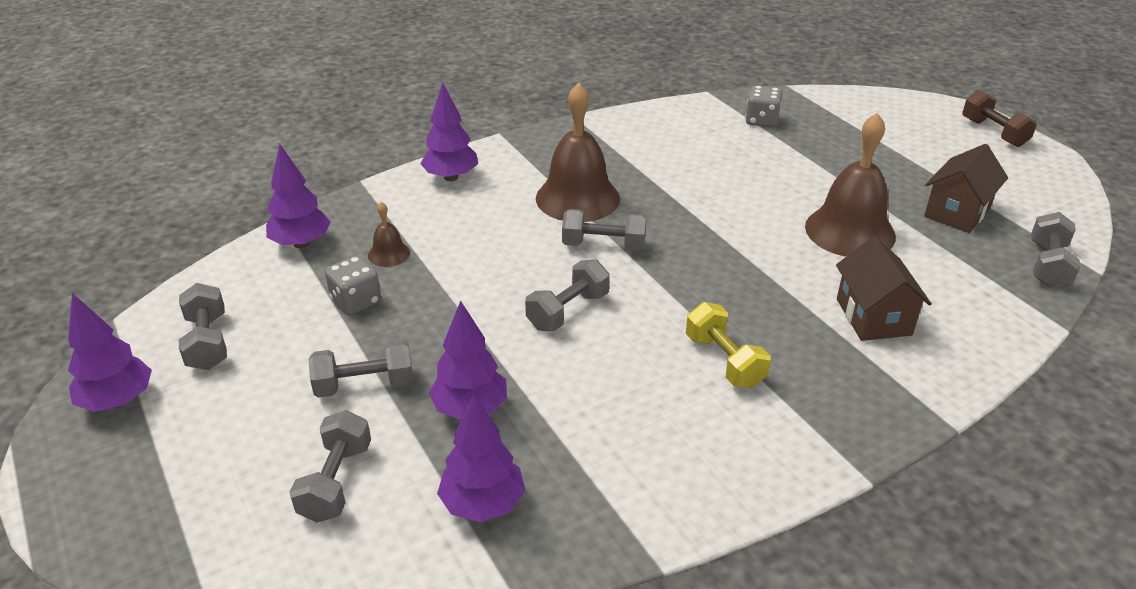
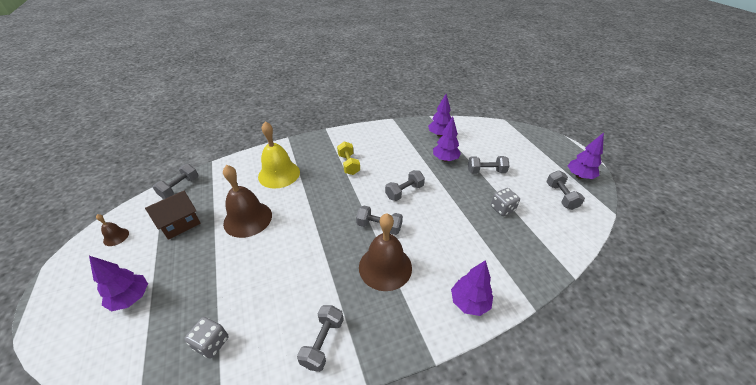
camera: 170 degrees left, 5 degrees up
purple tree [266,144,331,248] -> purple tree moved to [89,256,148,311]
grey dumbbell [289,410,371,523] -> grey dumbbell moved to [297,305,344,372]
brown bell [368,202,410,267] -> brown bell moved to [96,214,129,246]
brown house [836,236,932,341] -> yellow bell [258,121,300,188]
brown dumbbell [962,90,1037,147] -> none

